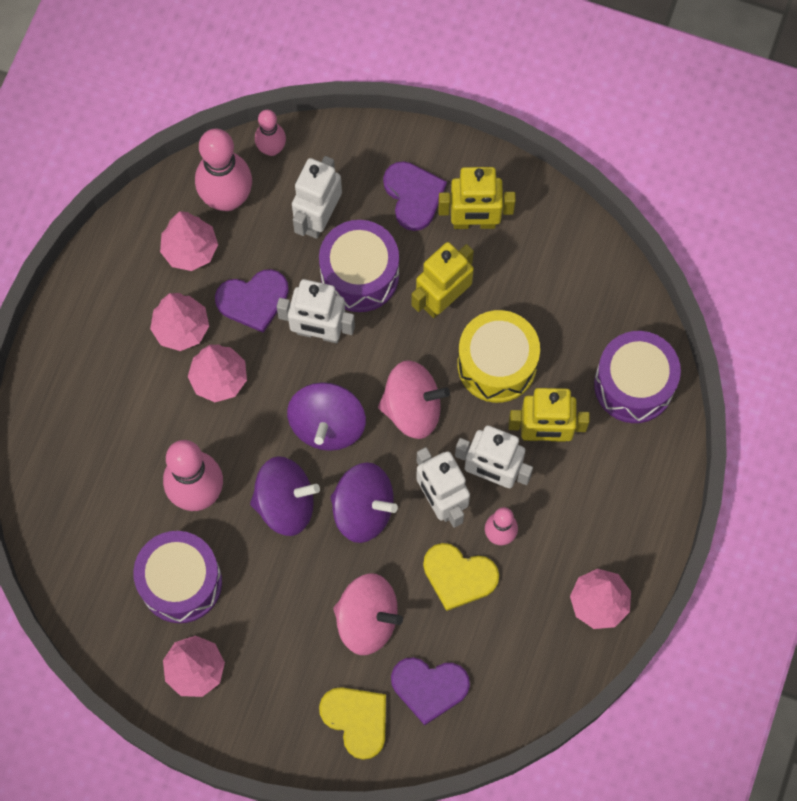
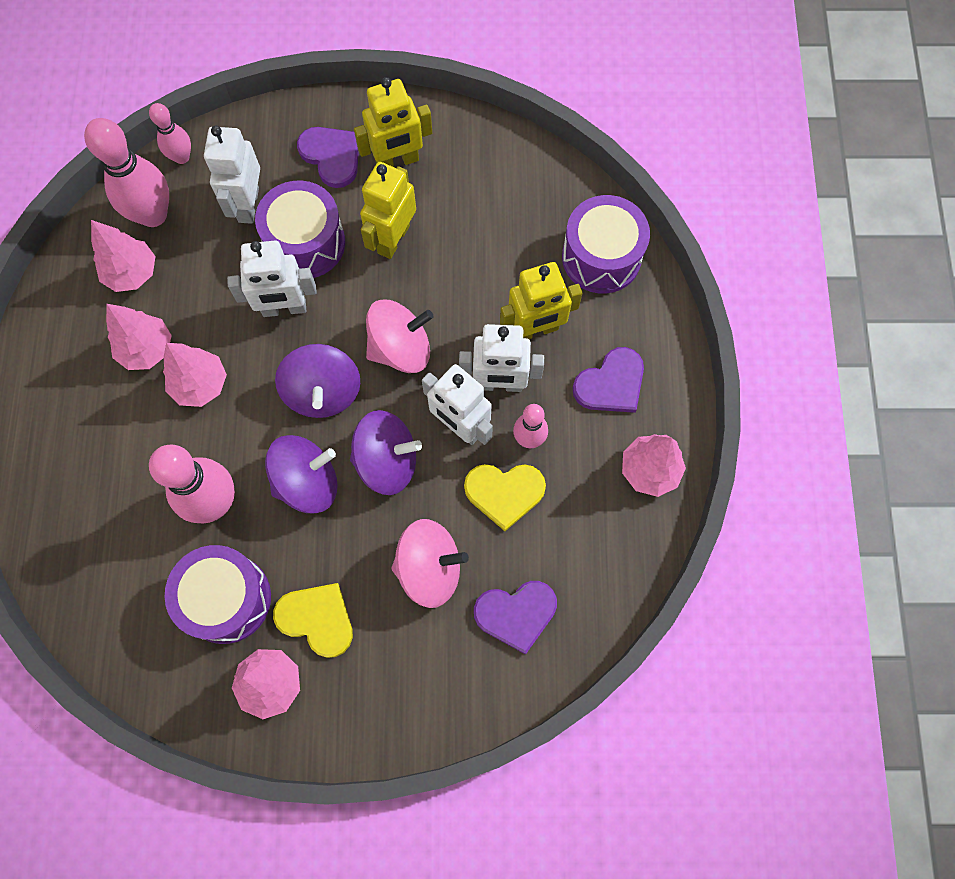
camera: 20 degrees left, 0 degrees up
purple heart [215,269,289,333] -> purple heart moved to [573,347,644,413]
yellow heart [319,687,386,760] -> yellow heart moved to [273,583,353,658]
yellow drum [457,310,540,403] -> none

